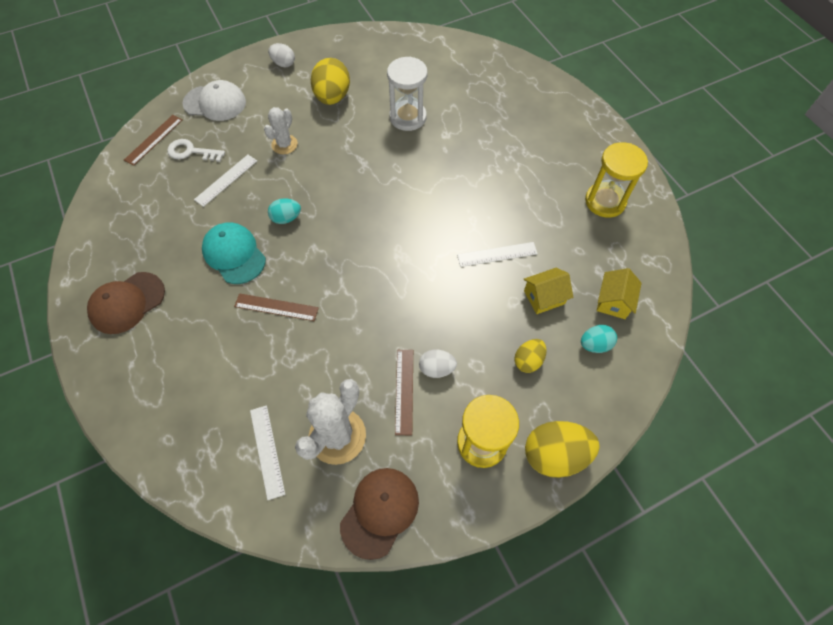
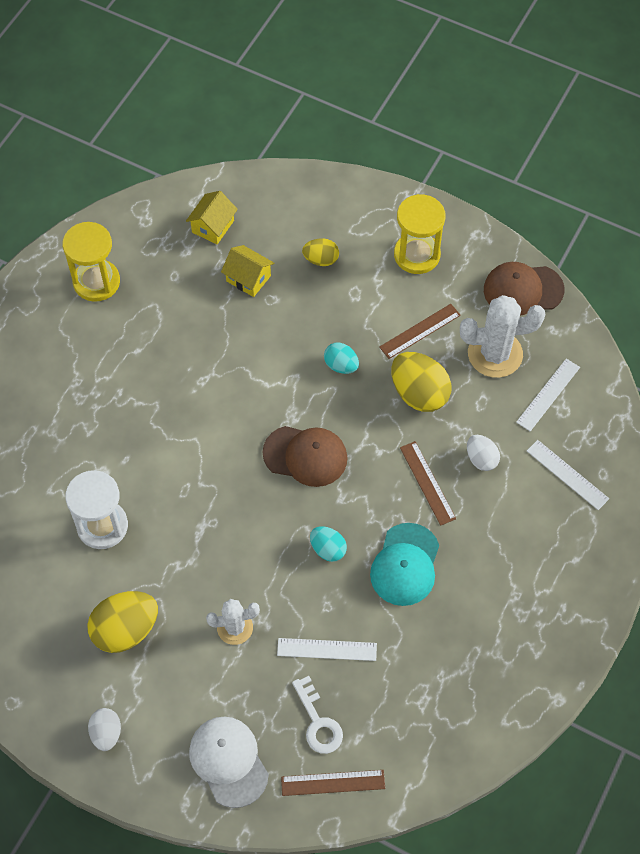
camera: 125 degrees left, 0 degrees up
brown cap [87,272,165,334] -> brown cap moved to [263,426,347,487]
white egg [419,350,457,378] -> white egg moved to [467,435,500,471]
white ruler [457,242,538,267] -> white ruler moved to [527,440,609,510]
yellow egg [525,421,600,478] -> yellow egg moved to [391,352,452,412]
turquoise egg [581,325,617,353] -> turquoise egg moved to [324,343,359,374]
yellow house [597,268,642,319] -> yellow house turned 45 degrees counterclockwise [186,191,238,244]

